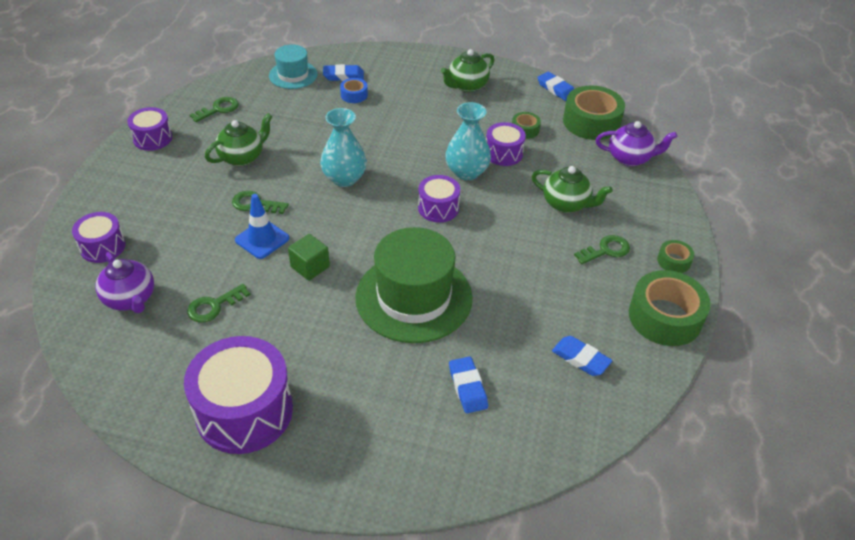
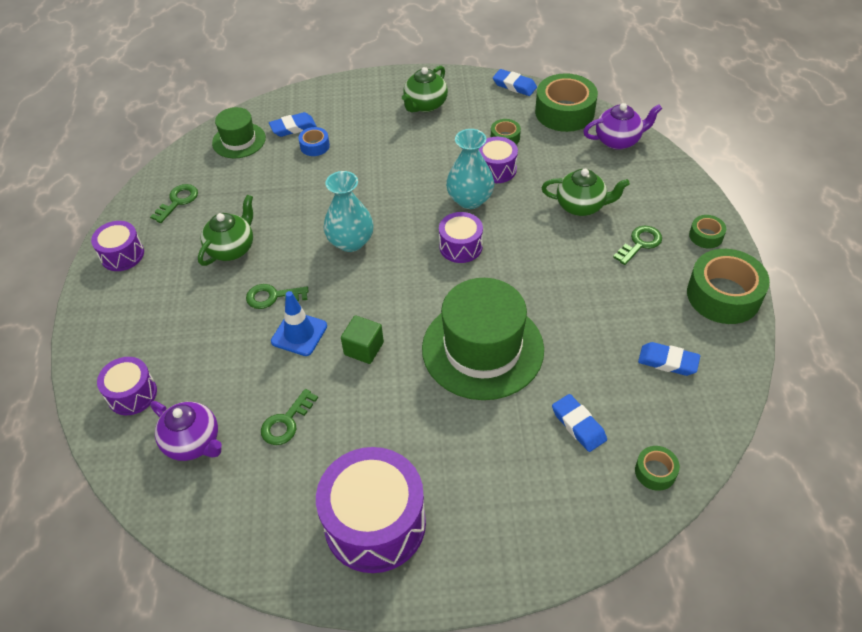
camera: 15 degrees left, 5 degrees up
turquoise hat [269,44,318,89] -> green hat [212,107,266,158]
none -> green tape [635,446,680,491]

